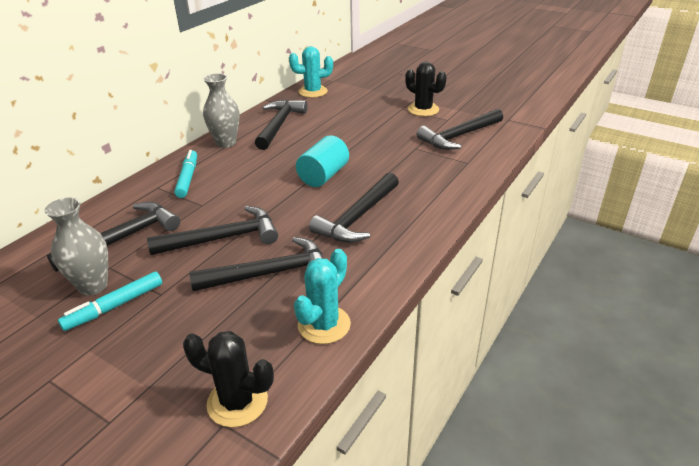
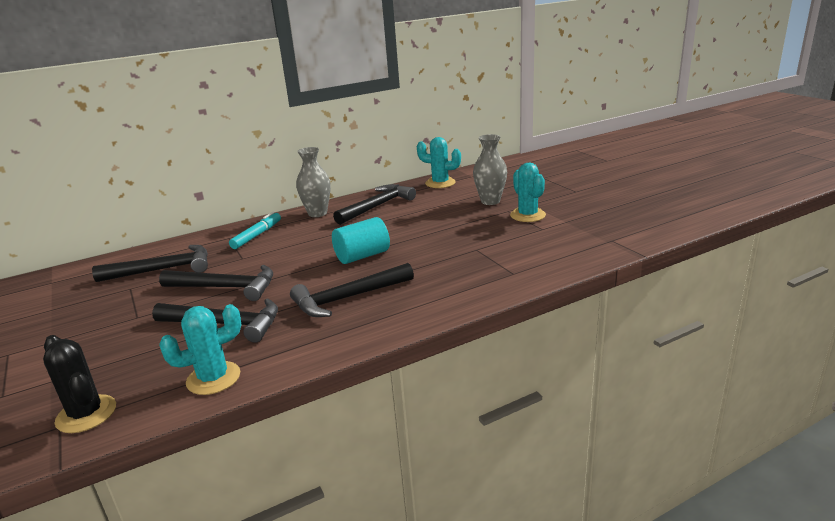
camera: 30 degrees right, 10 degrees down
grey vase [44,198,108,296] -> grey vase moved to [473,134,507,205]
turquoise marker [58,272,162,331] -> none
black cactus [405,62,446,116] -> turquoise cactus [510,163,546,222]
black hammer [417,109,503,150] -> none

